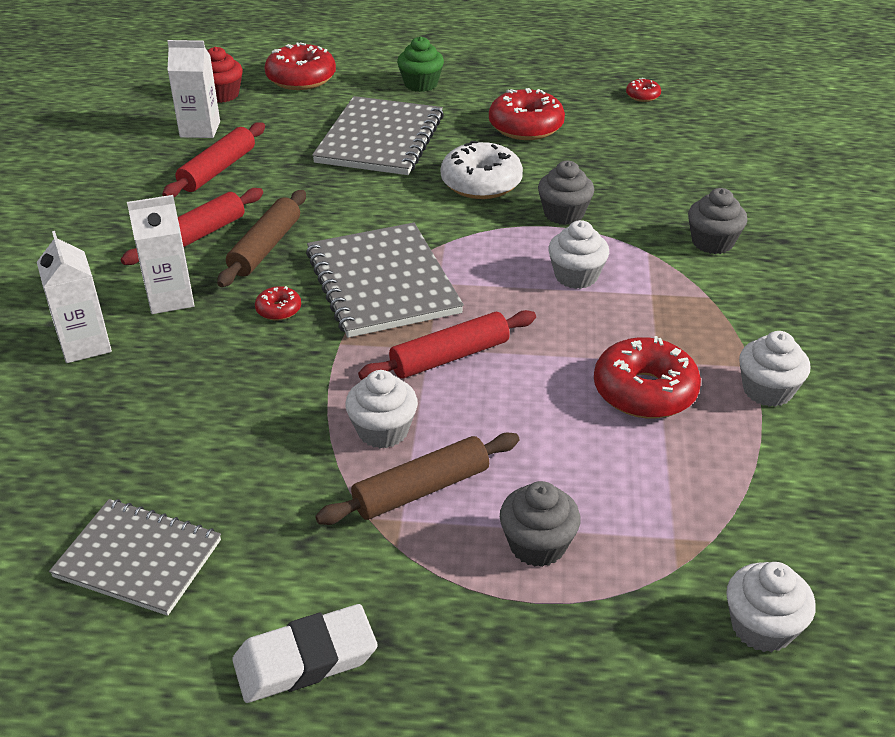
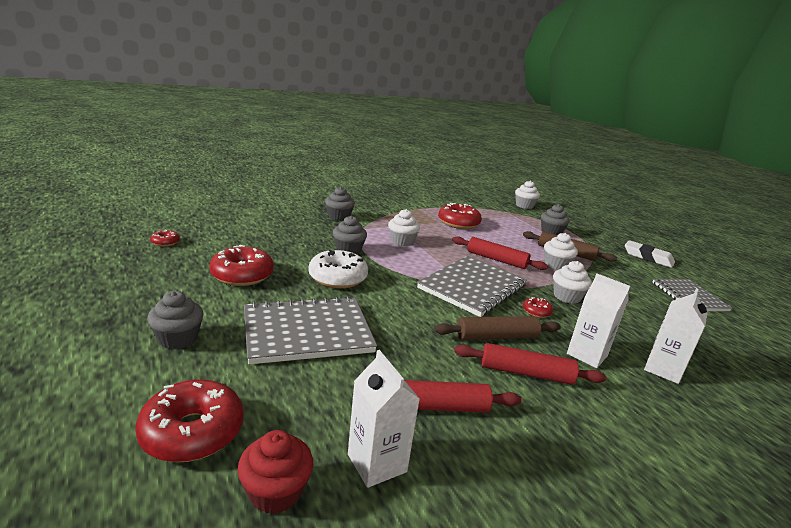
camera: 125 degrees left, 15 degrees down
green cupcake [397,36,444,92] -> grey cupcake [147,291,204,349]
white cupcake [739,331,810,407] -> white cupcake moved to [553,261,592,304]

